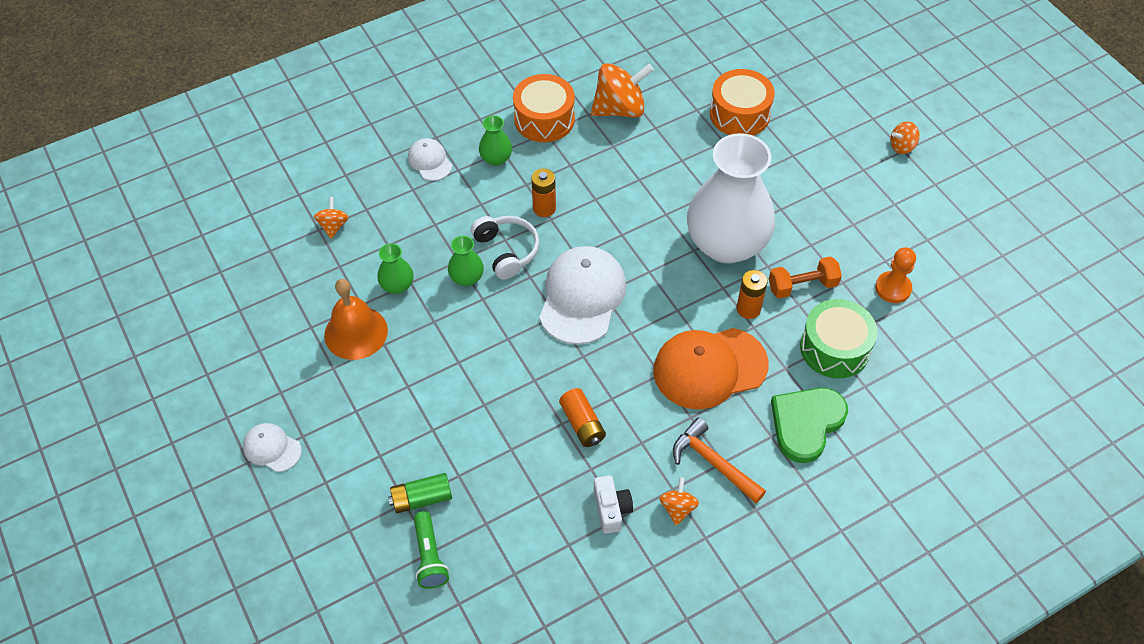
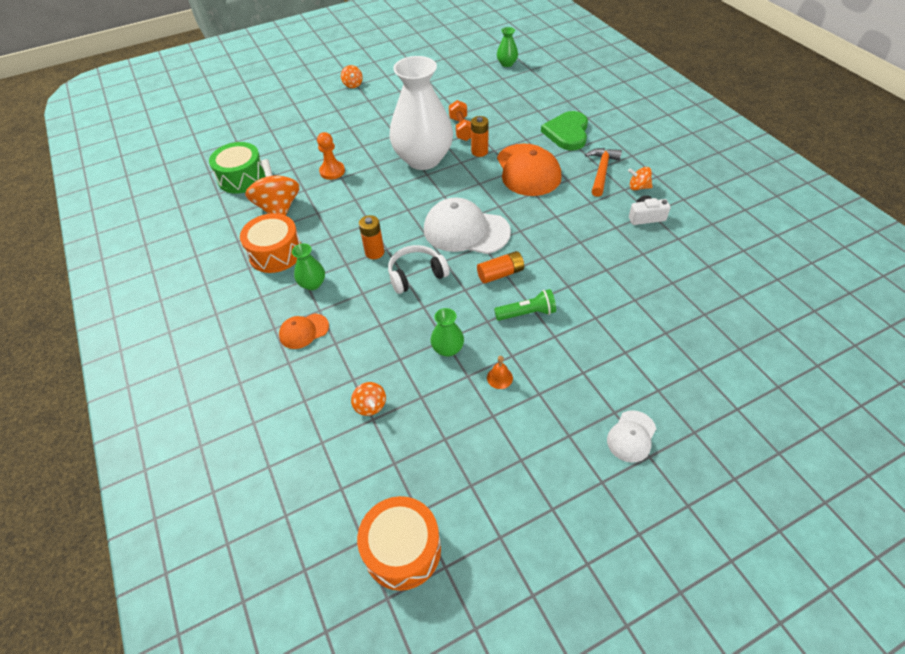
camera: 85 degrees left, 5 degrees down
orange spinning top [314,197,349,239] -> orange spinning top turned 120 degrees counterclockwise [351,382,386,416]
orange bell [324,279,388,360] -> orange bell [487,356,513,389], size x0.44
green battery [388,473,452,513] -> none
white cap [408,138,452,181] -> orange cap [279,313,329,349]
green flashlight [414,511,449,589] -> green flashlight moved to [494,289,556,321]
green vase [448,236,484,286] -> green vase moved to [497,27,518,67]
orange battery [559,388,606,447] -> orange battery moved to [477,251,524,284]
orange hammer [673,418,766,503] -> orange hammer turned 150 degrees clockwise [585,148,622,197]
orange drum [710,69,775,135] -> orange drum moved to [357,496,441,591]
green heart [771,388,848,463] -> green heart turned 60 degrees clockwise [541,111,588,150]
green drum [800,299,877,378] -> green drum moved to [209,142,266,194]
orange pawn [875,247,916,303] -> orange pawn moved to [317,132,345,180]

